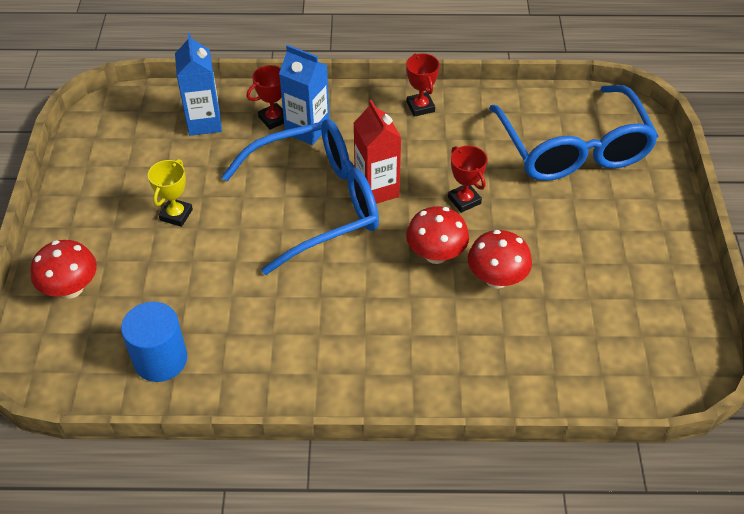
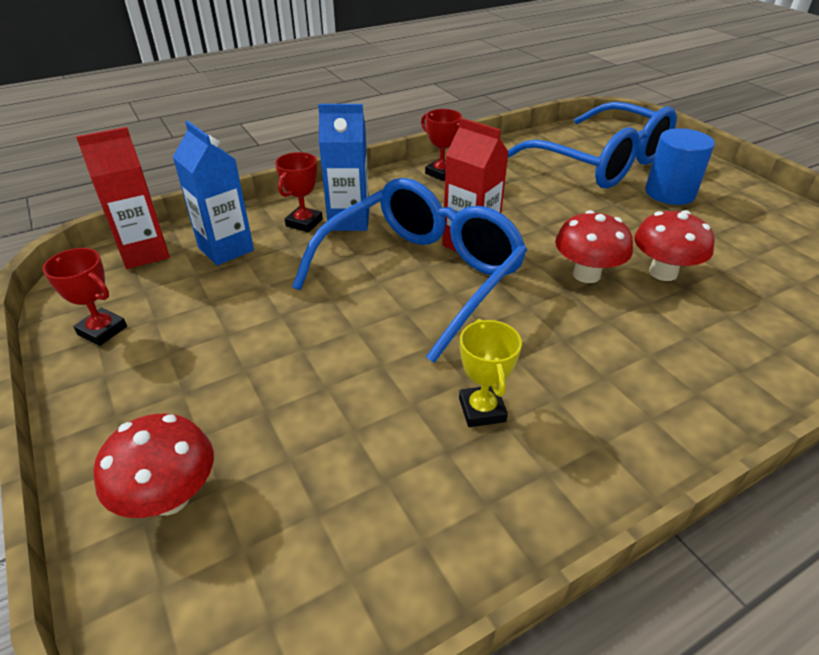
camera: 30 degrees left, 10 degrees down
blue cylinder [121,302,187,382] -> blue cylinder moved to [645,128,715,205]
yellow trophy [148,159,193,227] -> yellow trophy moved to [459,319,522,427]
red trophy [448,146,487,213] -> red trophy moved to [43,248,127,346]
none -> red carton [76,127,170,269]

